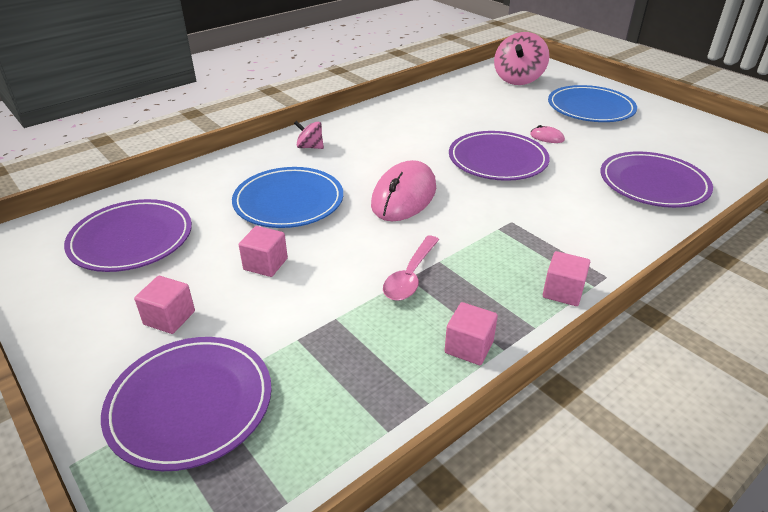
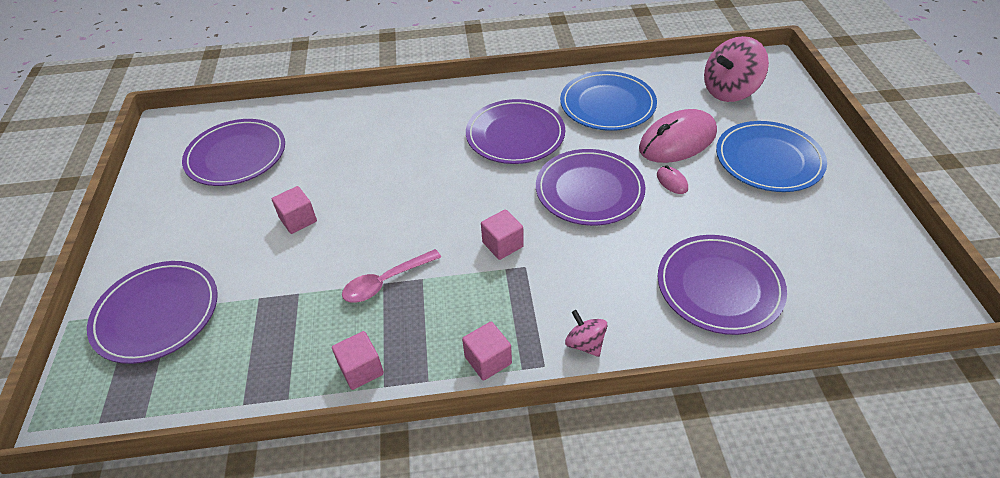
camera: 35 degrees right, 10 degrees up
pink cube [134,276,195,334] -> pink cube moved to [481,209,524,260]
blue plate [232,167,343,228] -> blue plate moved to [560,71,657,131]
pink spinning top [294,121,324,149] -> pink spinning top moved to [565,310,607,357]
pink mouse [371,160,436,221] -> pink mouse moved to [639,109,717,163]
none -> purple plate [466,99,565,164]

